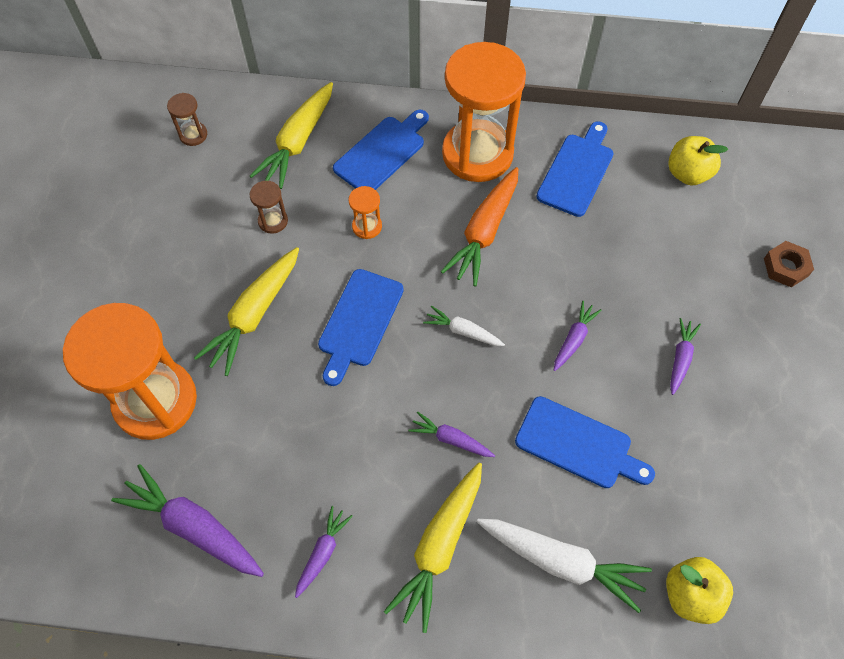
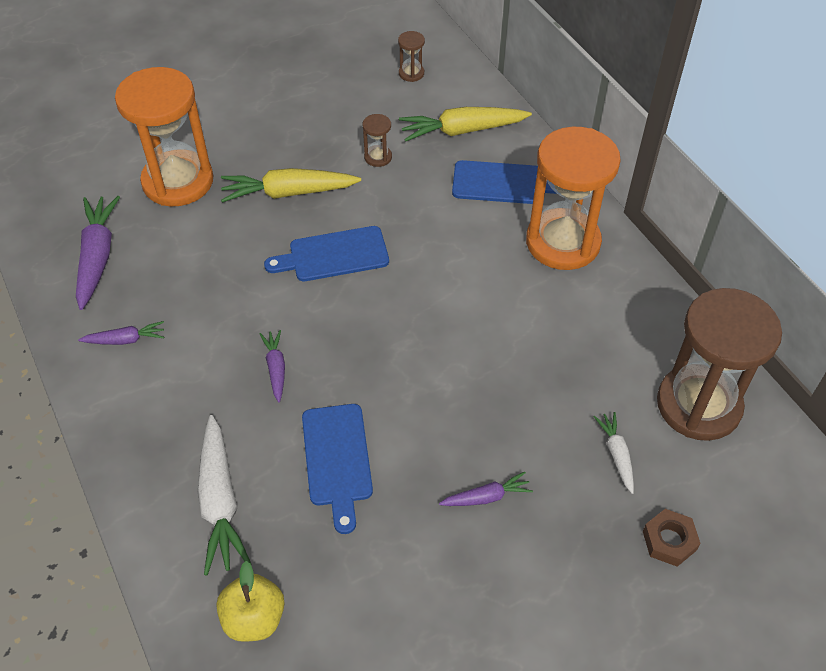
camera: 55 degrees right, 10 degrees down
orange hourglass [349,186,382,239] -> none
yellow carrot [384,462,482,633] -> none
white carrot [423,306,505,346] -> white carrot moved to [594,412,634,494]
orange carrot [441,167,518,286] -> none
blue cutting board [536,121,614,217] -> none
purple carrot [554,301,602,371] -> none
yellow apple [668,136,728,185] -> brown hourglass [657,288,782,441]

